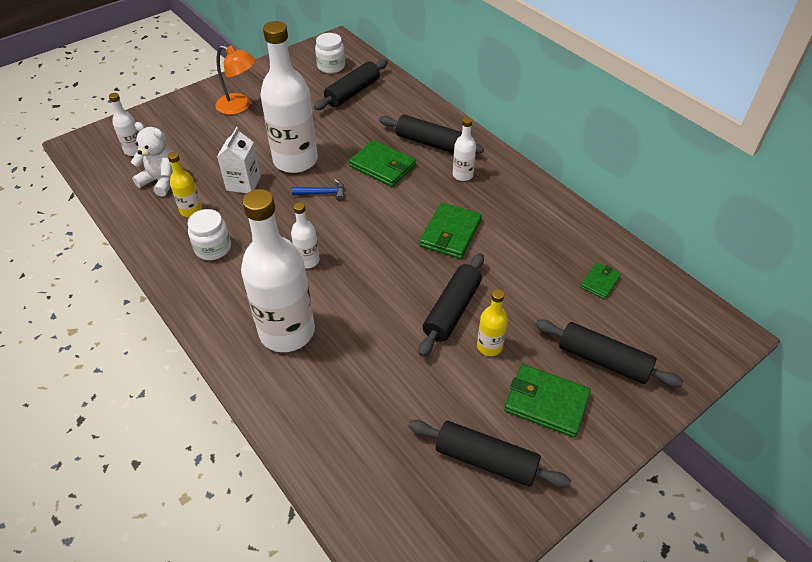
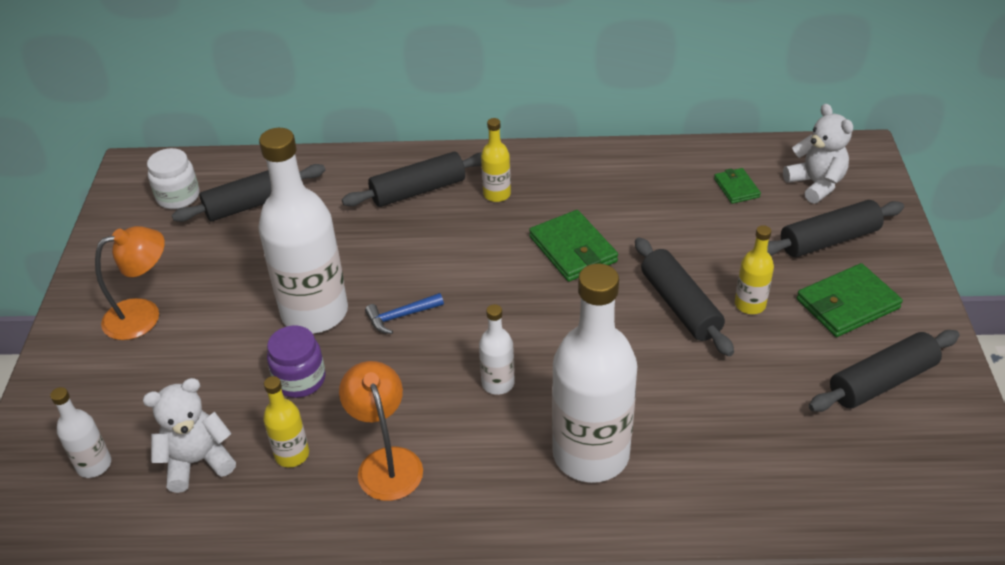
camera: 50 degrees left, 5 degrees down
white jar [188,209,231,260] -> orange lamp [339,361,423,501]
white carton [217,127,261,193] -> purple jar [267,326,326,398]
blue hammer [292,179,344,201] -> blue hammer turned 150 degrees counterclockwise [365,293,444,334]
black rolling pin [314,59,388,110] -> black rolling pin turned 75 degrees clockwise [172,164,325,222]
green wallet [349,140,416,187] -> none
white bottle [453,117,476,181] -> yellow bottle [481,118,511,202]
none -> white teddy bear [783,104,853,204]

